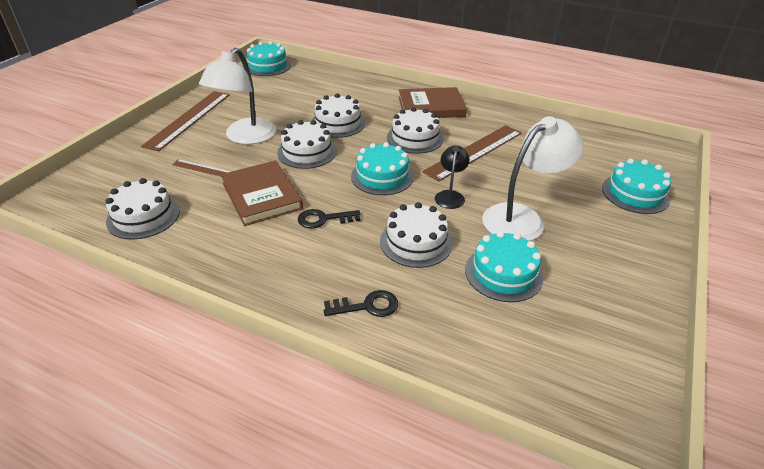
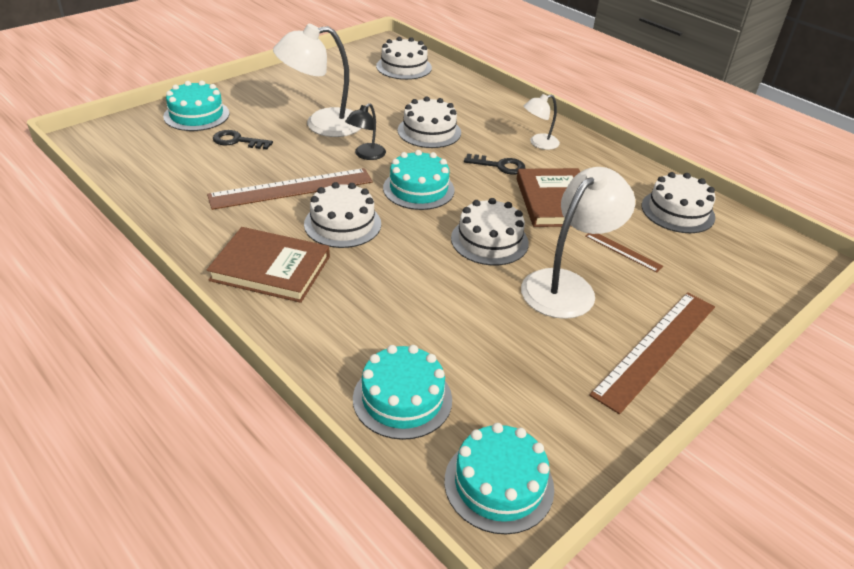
camera: 160 degrees left, 0 degrees up
white cake [311,94,365,138] -> white cake moved to [376,37,432,80]
black key [324,290,398,317] -> black key moved to [213,130,273,150]
turquoise cake [465,231,543,302] -> turquoise cake moved to [353,345,452,440]
none -> white lamp [524,94,560,150]

